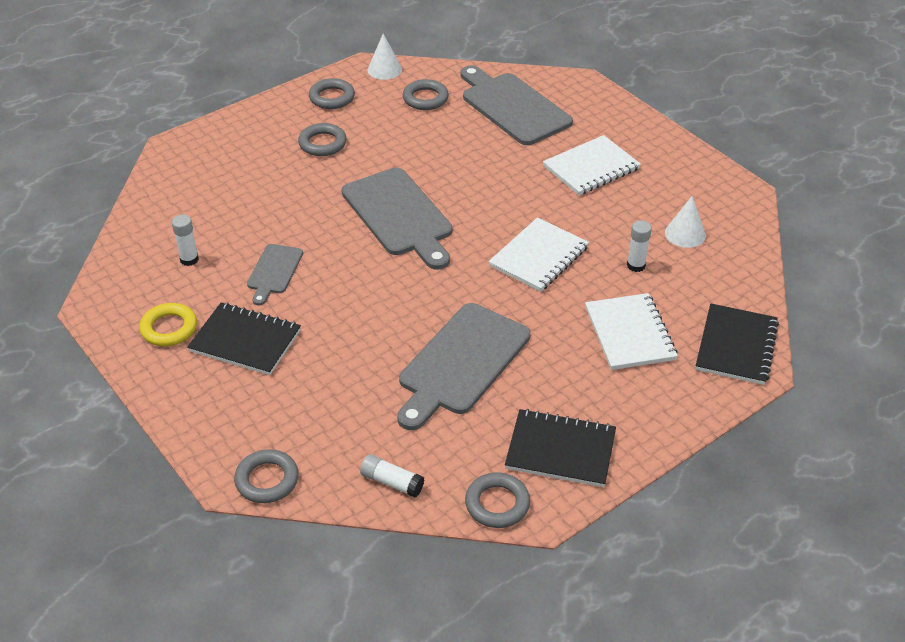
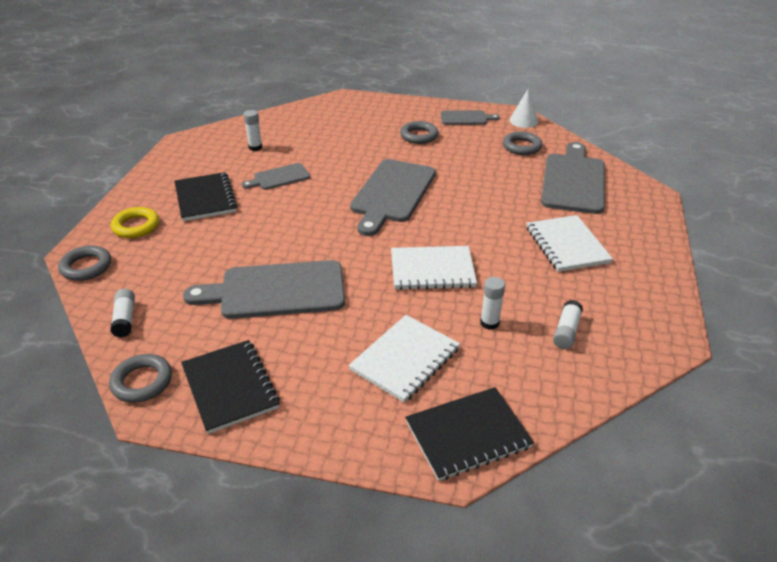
camera: 50 degrees right, 5 degrees down
yellow ring [139,303,197,346] -> yellow ring moved to [111,207,159,238]
grey ring [309,78,355,109] -> grey cutting board [441,110,500,125]
white notebook [543,135,641,196] -> white notebook turned 60 degrees clockwise [527,215,613,272]
white cone [665,196,706,248] -> white glue stick [553,300,583,349]

